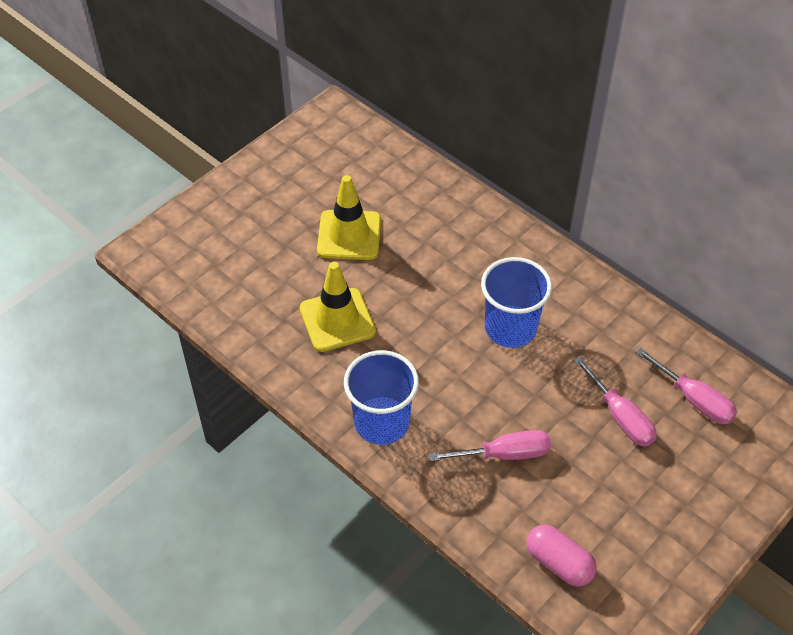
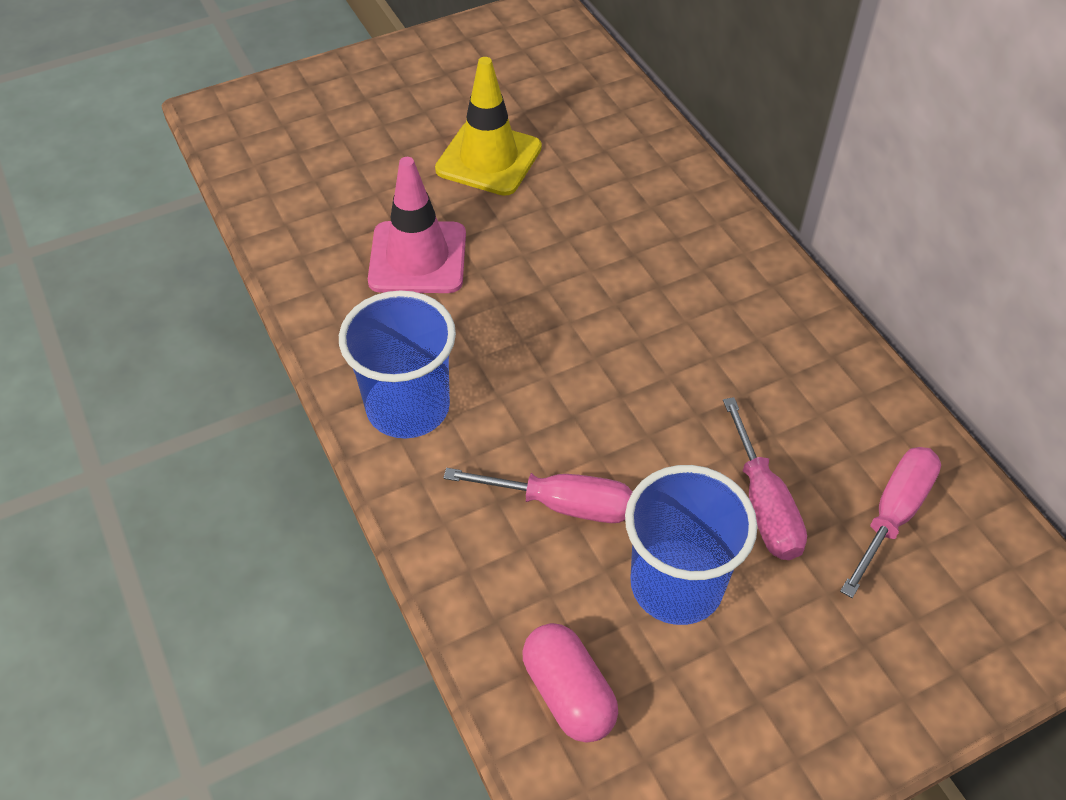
camera: 20 degrees right, 0 degrees up
yellow traffic cone [300,262,376,352] -> pink traffic cone [368,157,466,293]
blue cup [481,257,552,348] -> blue cup moved to [625,465,758,625]
pink screwdriver [635,348,737,424] -> pink screwdriver turned 120 degrees counterclockwise [840,447,941,598]

